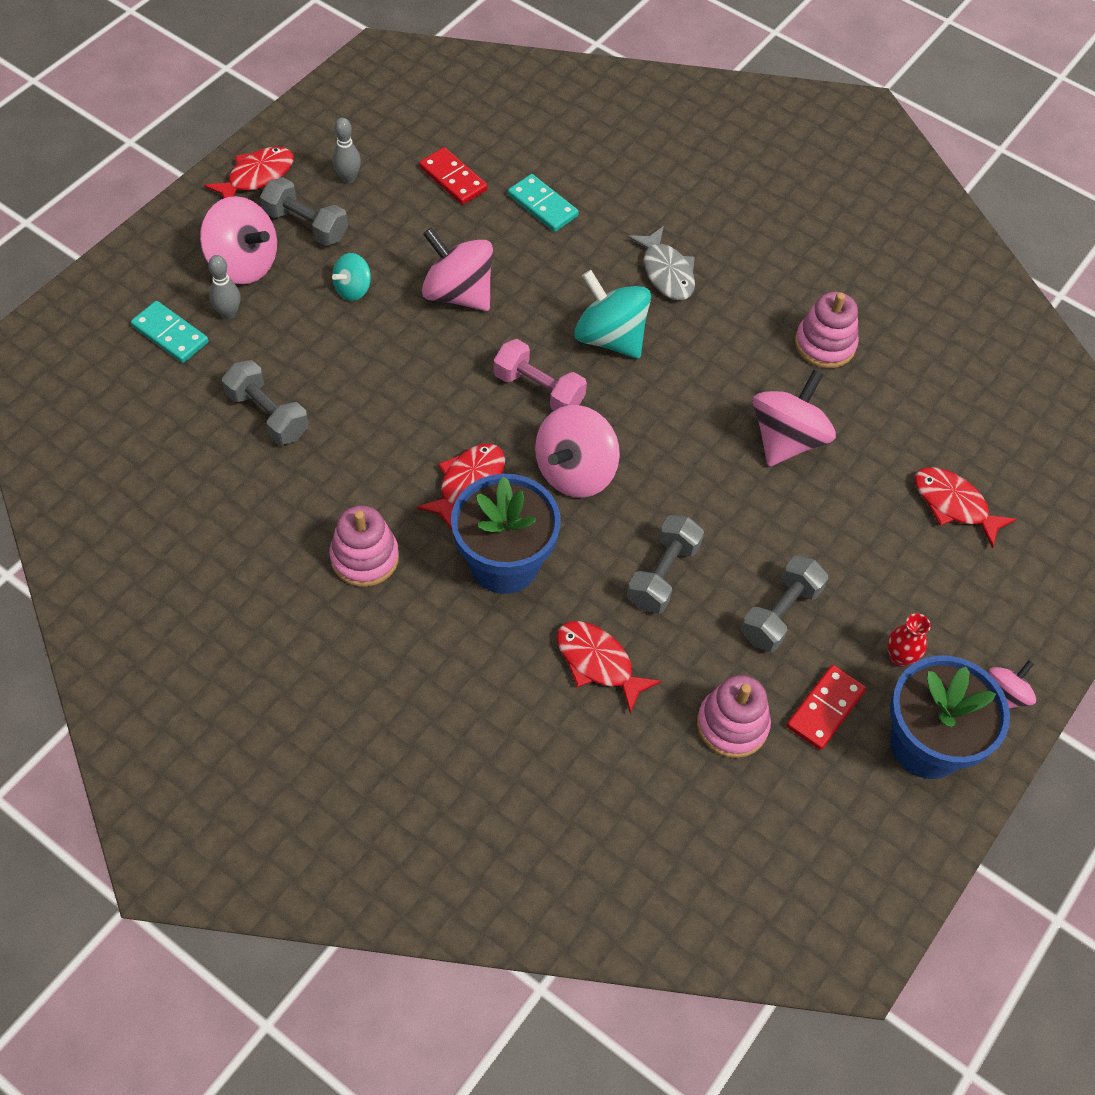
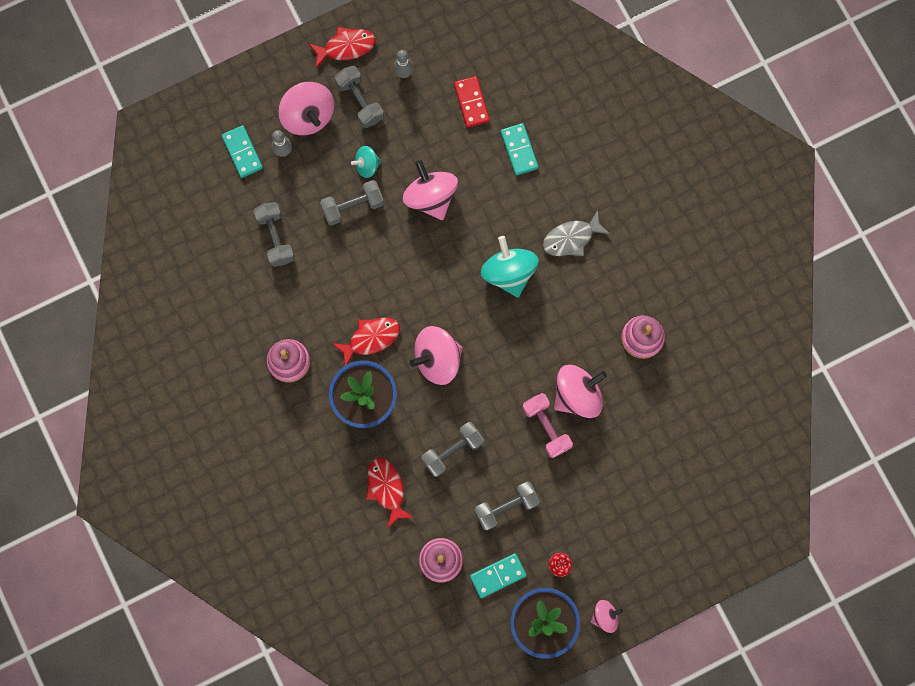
camera: 30 degrees right, 20 degrees up
pink dumbbell [494,339,587,411] -> pink dumbbell moved to [522,393,573,458]
grey fish [628,226,695,300] -> grey fish turned 60 degrees clockwise [543,210,610,256]
red domino [787,665,866,750] -> turquoise domino [470,553,527,598]
red fish [914,467,1017,548] -> none
none -> grey dumbbell [320,180,384,226]

